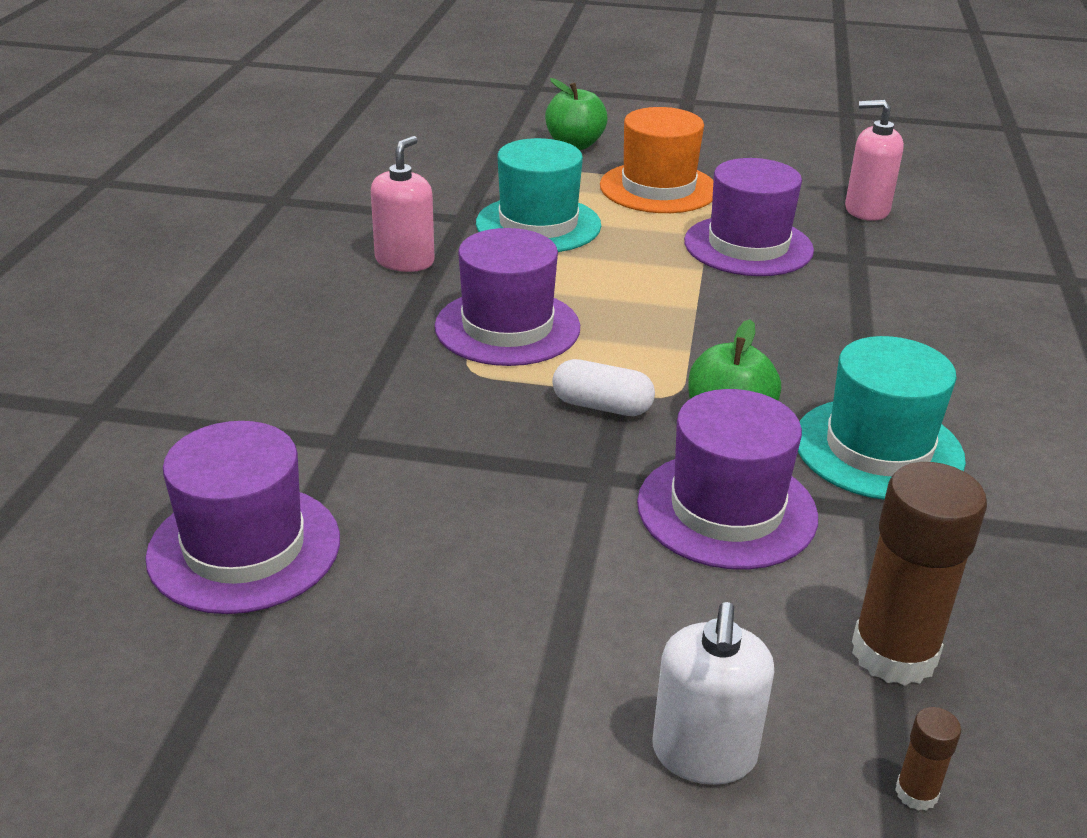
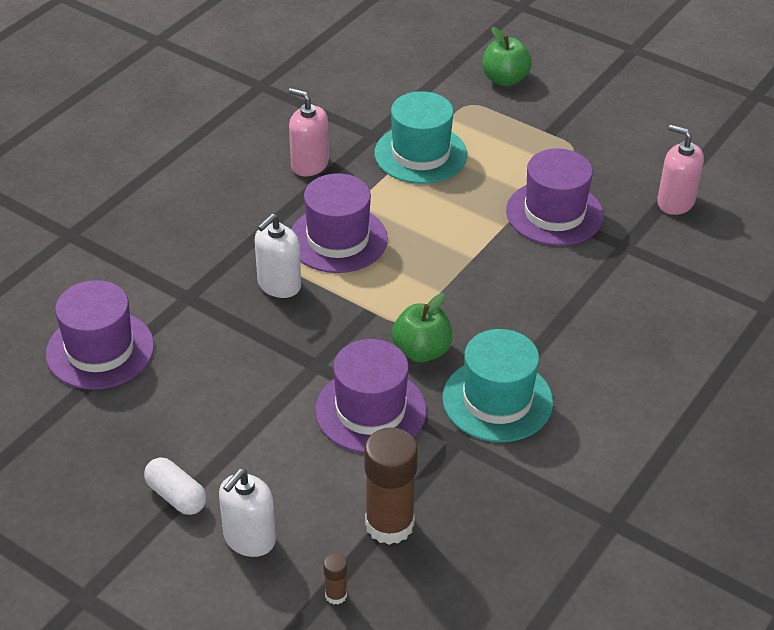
camera: 25 degrees right, 10 degrees up
pink soap dispenser [371,136,435,272] -> pink soap dispenser turned 105 degrees counterclockwise [289,88,329,177]
white capsule [552,359,655,416] -> white capsule moved to [144,457,206,515]
orange hat [600,107,713,213] -> none
none -> white soap dispenser [255,214,301,298]

